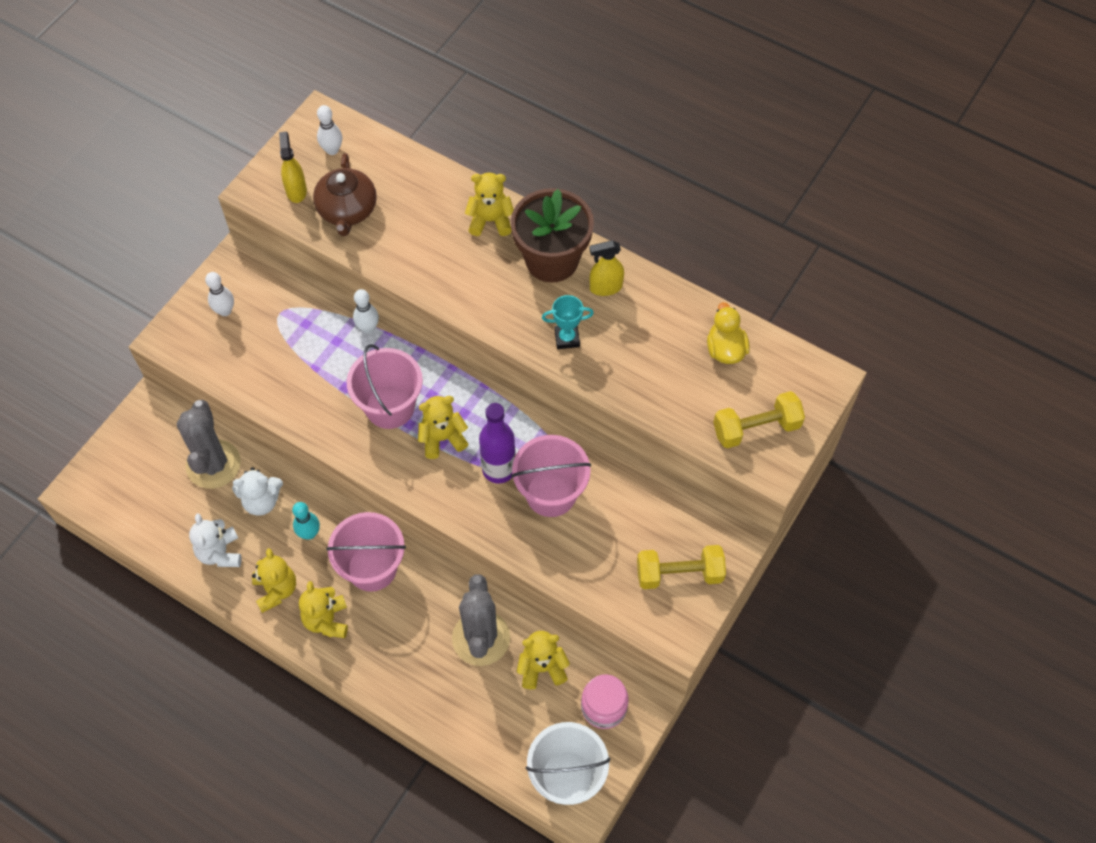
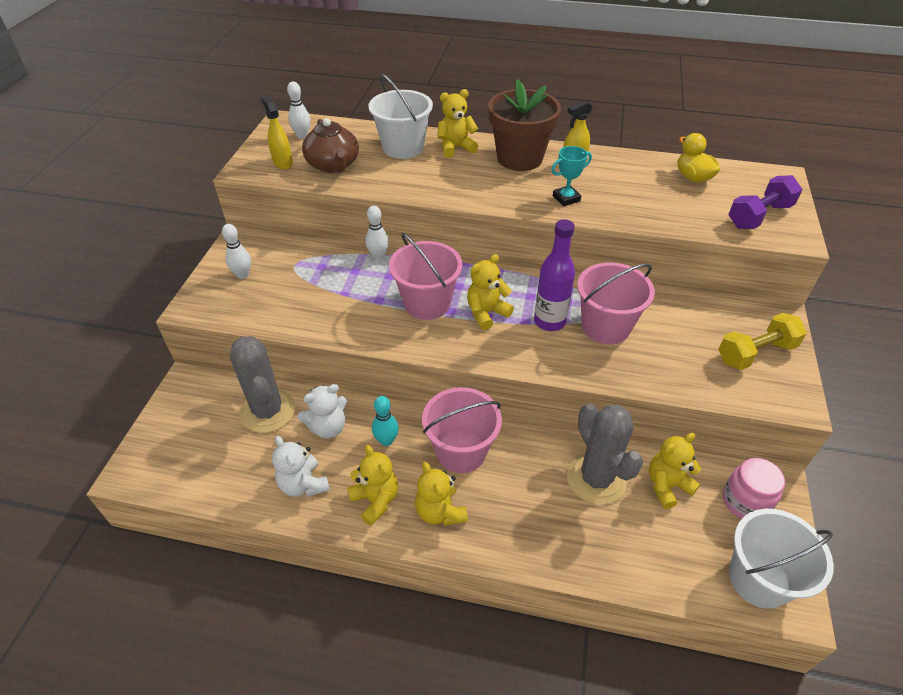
camera: 20 degrees left, 15 degrees down
yellow dumbbell [713,391,805,448] -> purple dumbbell [728,175,803,229]
none -> white bucket [368,74,433,159]

